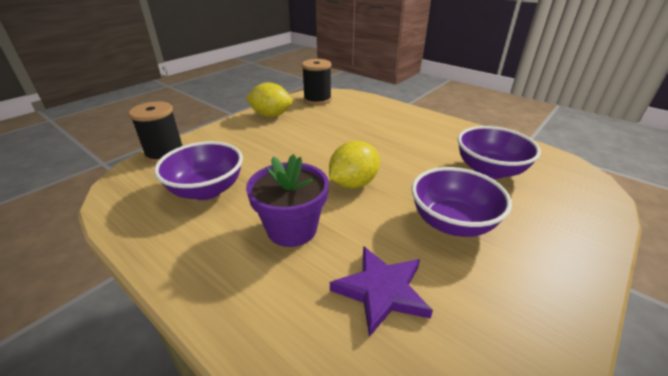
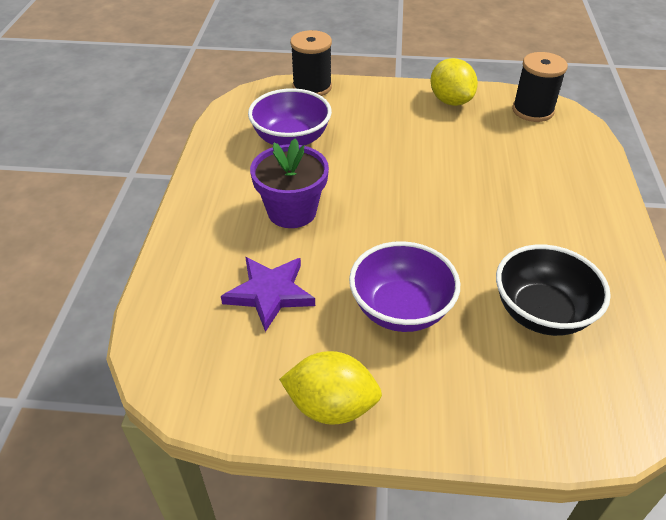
camera: 55 degrees right, 10 degrees up
yellow lemon [329,141,380,188] -> yellow lemon moved to [279,351,382,425]
purple bowl [457,126,541,179] -> black bowl [496,245,611,336]

